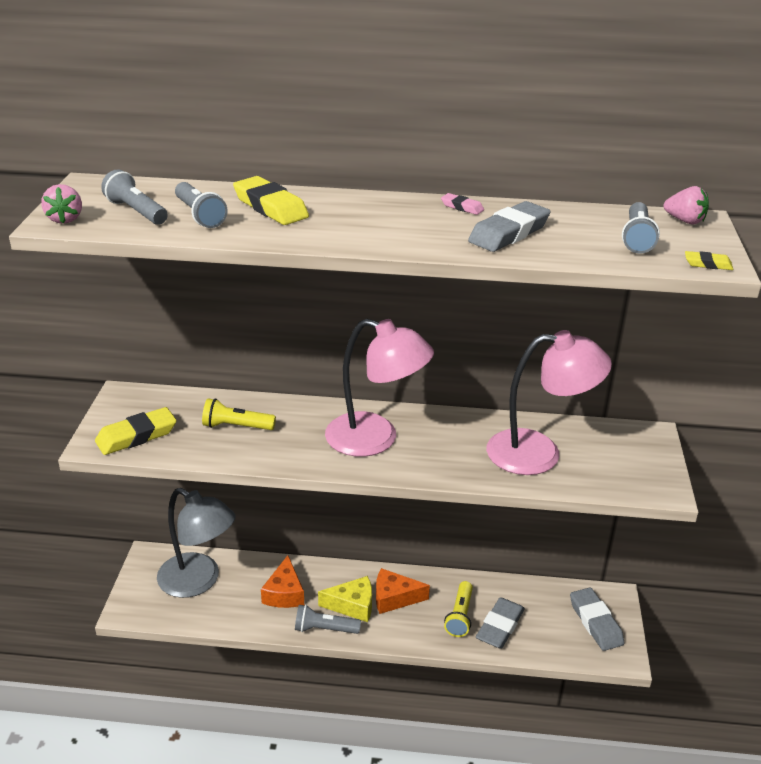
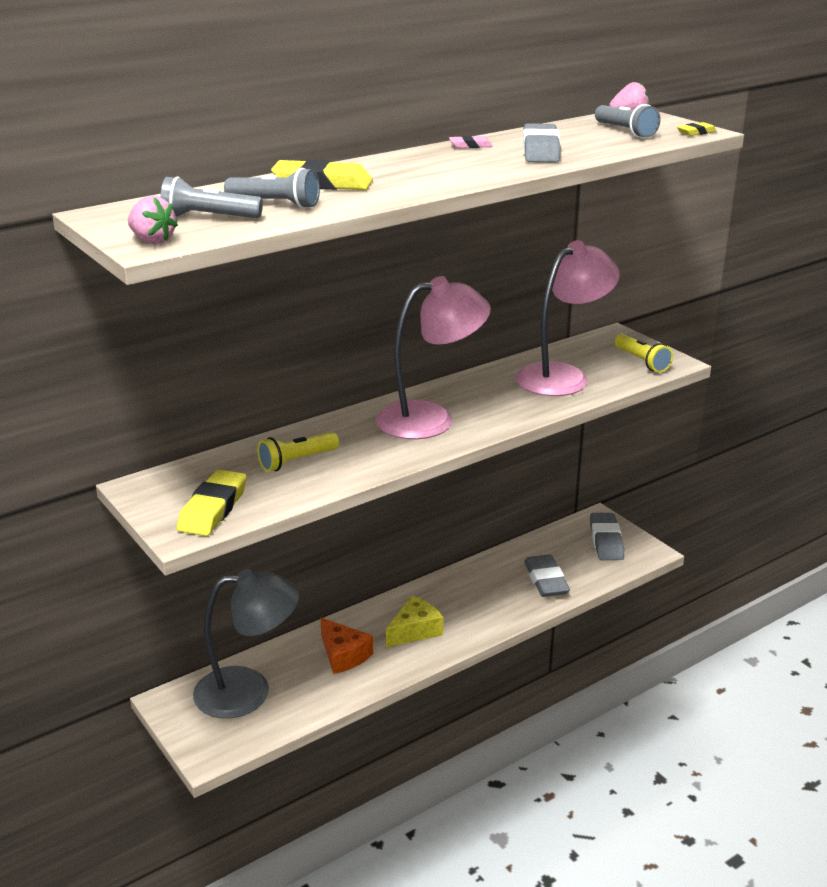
camera: 40 degrees left, 5 degrees down
grey flashlight [295,605,361,634] -> none
orange cheese [376,568,430,614] -> none
yellow flashlight [444,581,473,637] -> yellow flashlight moved to [615,334,673,373]
grey eraser [570,587,624,651] -> grey eraser turned 60 degrees clockwise [590,513,624,560]

